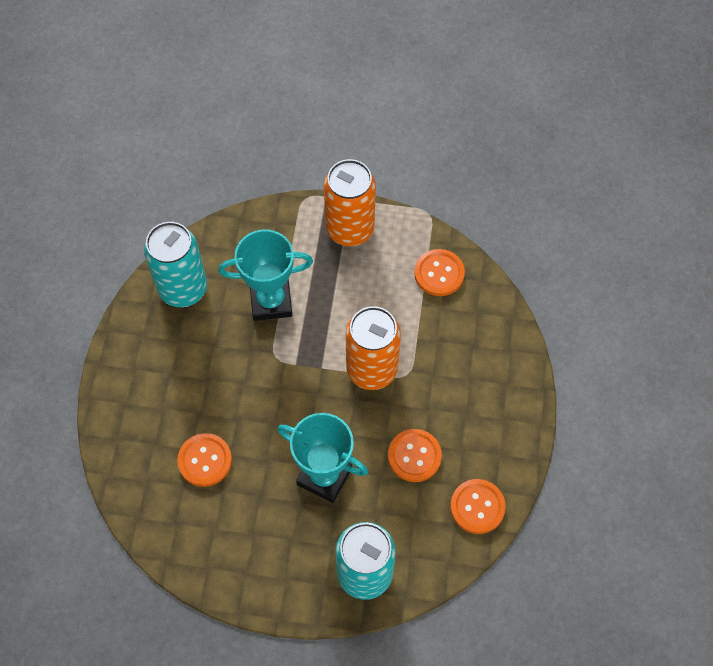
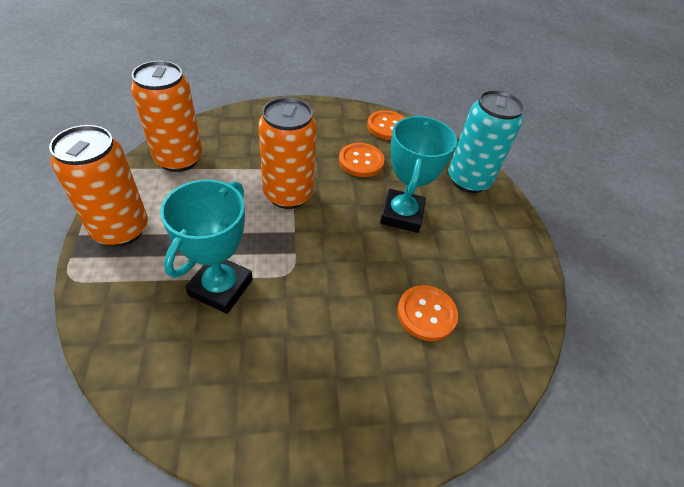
camera: 110 degrees left, 15 degrees down
turquoise can [144,222,207,307] -> none
turquoise trophy [218,230,313,321] -> turquoise trophy turned 45 degrees clockwise [160,180,253,314]
orange button [414,249,465,296] -> orange can [131,61,202,172]

